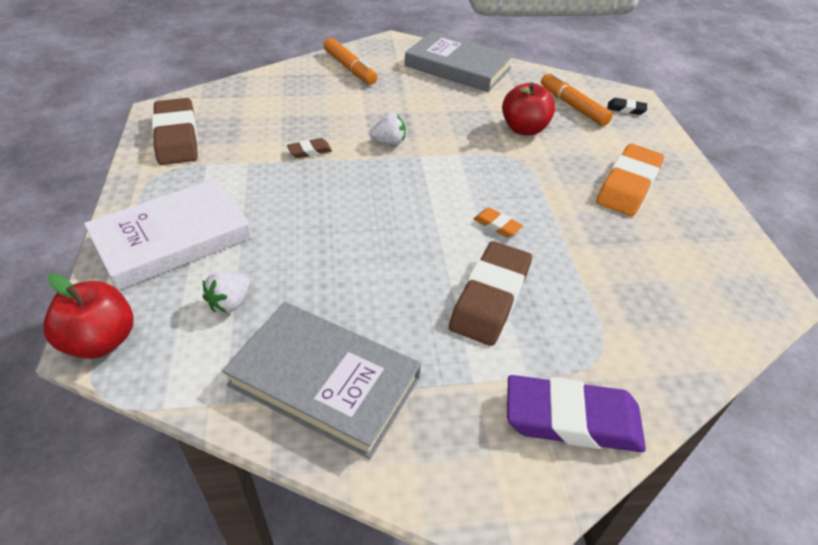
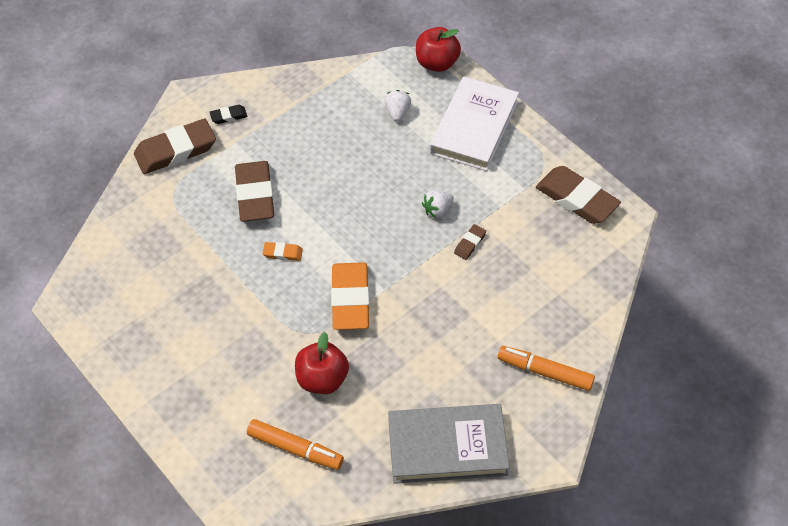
camera: 150 degrees right, 10 degrees up
grey book [223,302,421,459] -> none
white strawberry [369,113,406,145] -> white strawberry moved to [422,190,454,218]
purple eraser [507,375,646,452] -> brown eraser [134,119,216,174]
orange eraser [597,144,664,216] -> orange eraser moved to [331,262,369,330]
black eraser [608,98,647,115] -> black eraser moved to [210,105,247,124]

